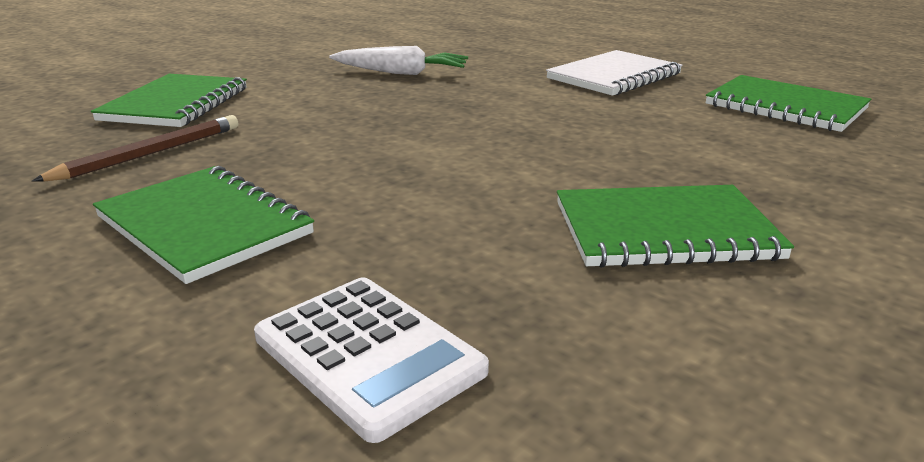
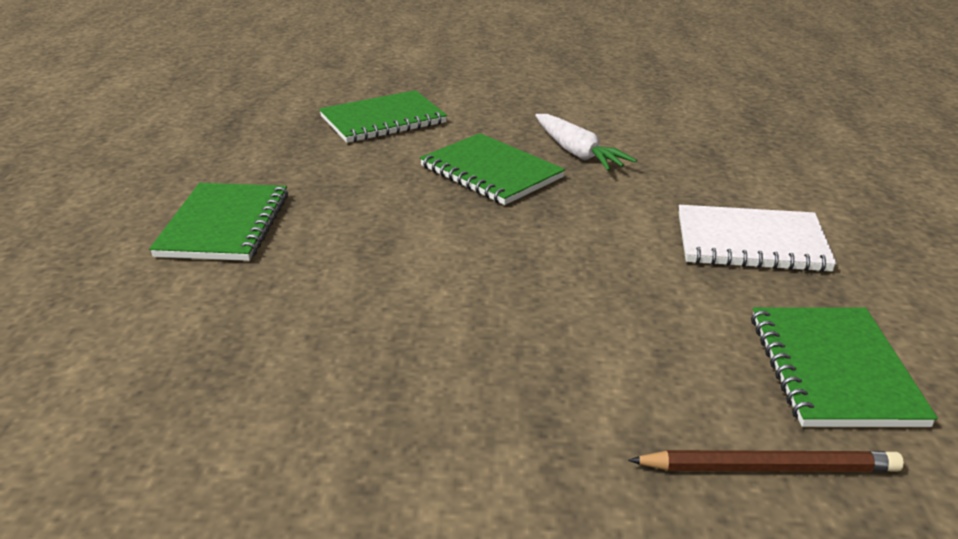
camera: 50 degrees right, 5 degrees up
brown pencil [32,115,238,182] -> brown pencil moved to [628,450,904,472]
white calculator [254,277,489,443] -> none
green notebook [557,185,794,268] -> green notebook moved to [420,133,565,205]

